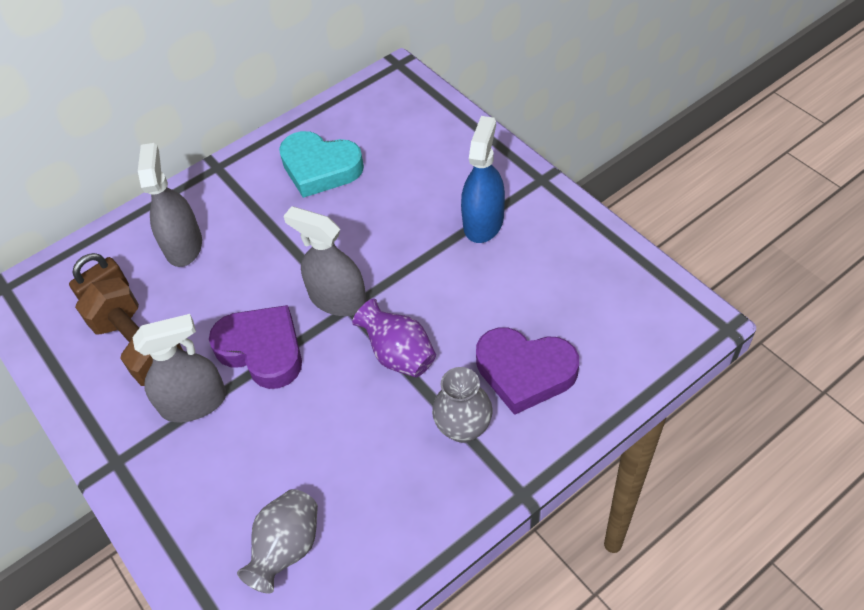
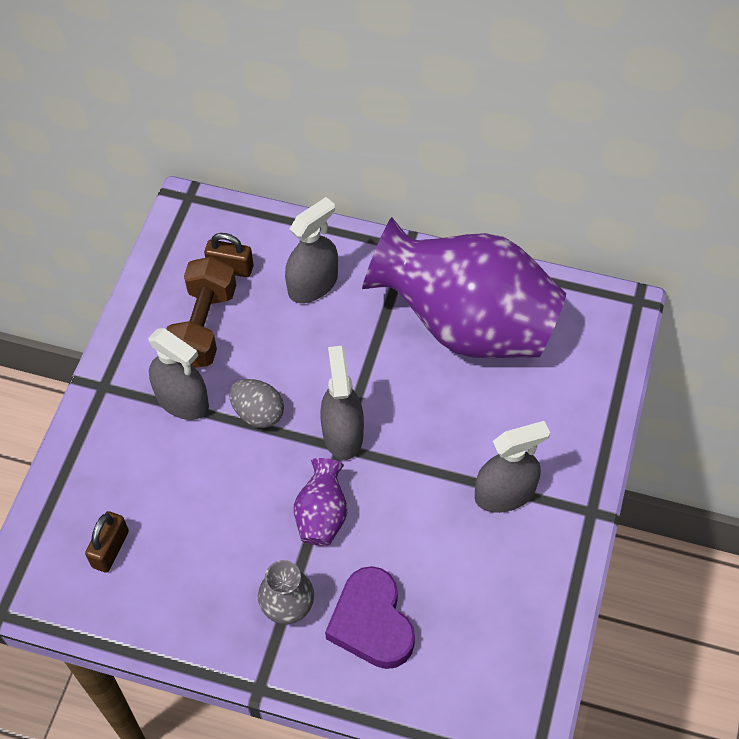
camera: 50 degrees right, 5 degrees up
purple heart [209,305,302,389] -> grey egg [229,379,284,428]
grey vase [237,489,318,594] -> brown padlock [85,511,129,573]
turquoise heart [279,131,364,198] -> purple vase [362,217,566,358]
blue spray bottle [461,116,505,243] -> grey spray bottle [475,421,550,513]

